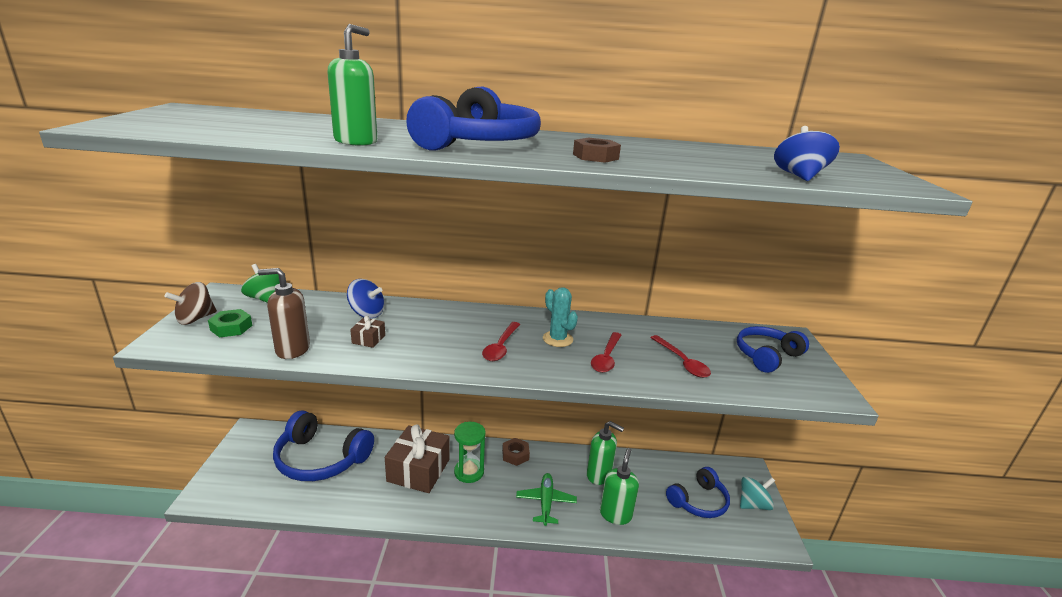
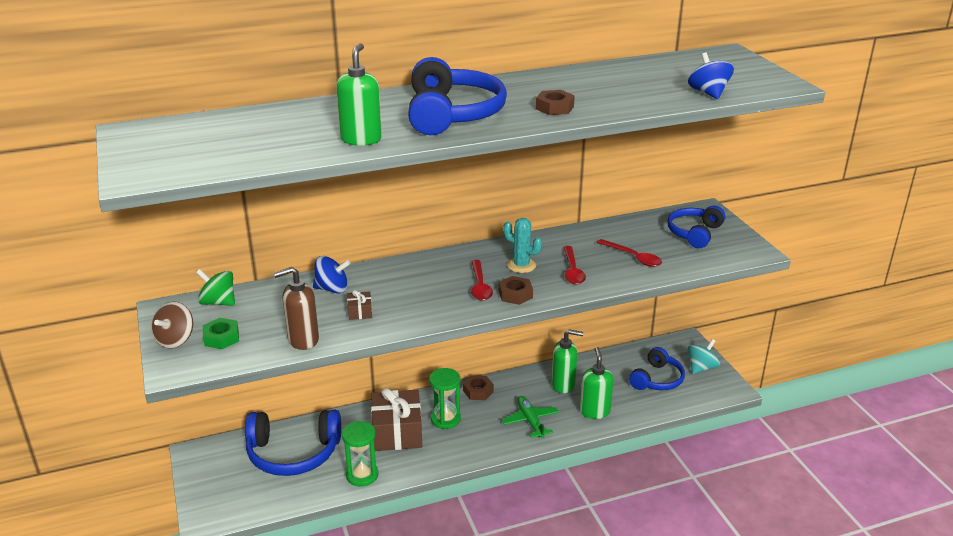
camera: 20 degrees left, 5 degrees up
none -> green hourglass [342,421,379,487]
none -> brown nut [499,276,533,305]

